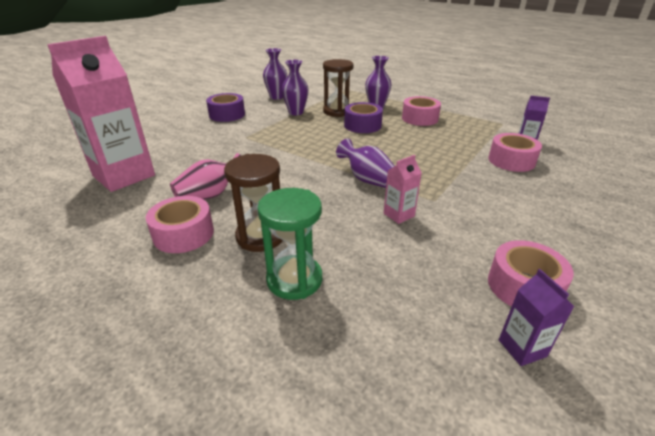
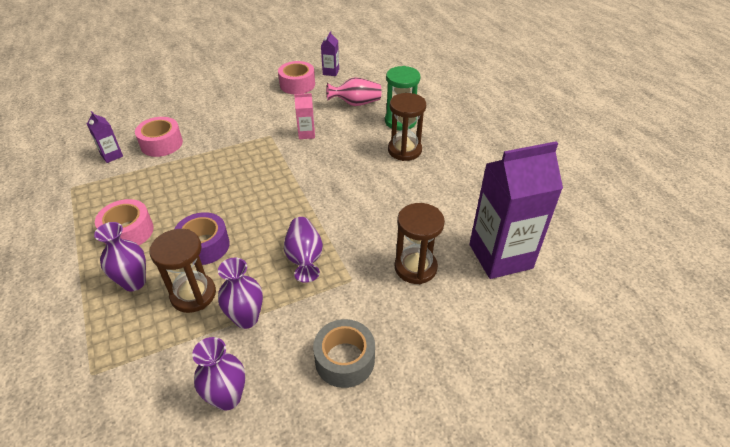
camera: 150 degrees left, 10 degrees up
pink carton [47,36,155,192] -> purple carton [469,141,563,279]
pink tape [146,196,214,253] -> none
pink vase [170,153,241,200] -> pink vase moved to [327,77,382,106]
purple tape [206,93,245,122] -> grey tape [313,319,375,388]
purple vase [336,138,394,188] -> purple vase moved to [284,217,323,283]
none -> brown hourglass [395,203,445,284]

